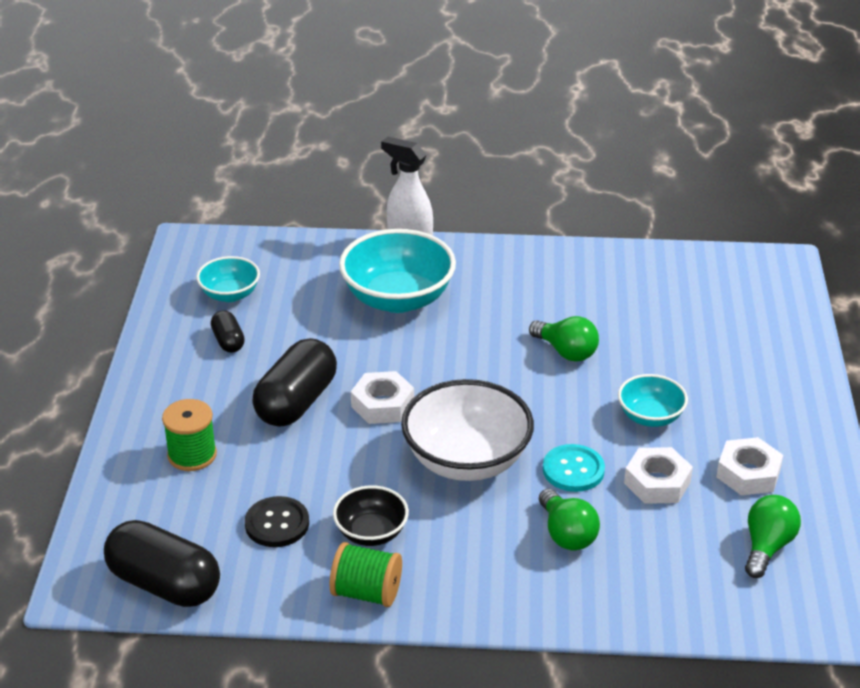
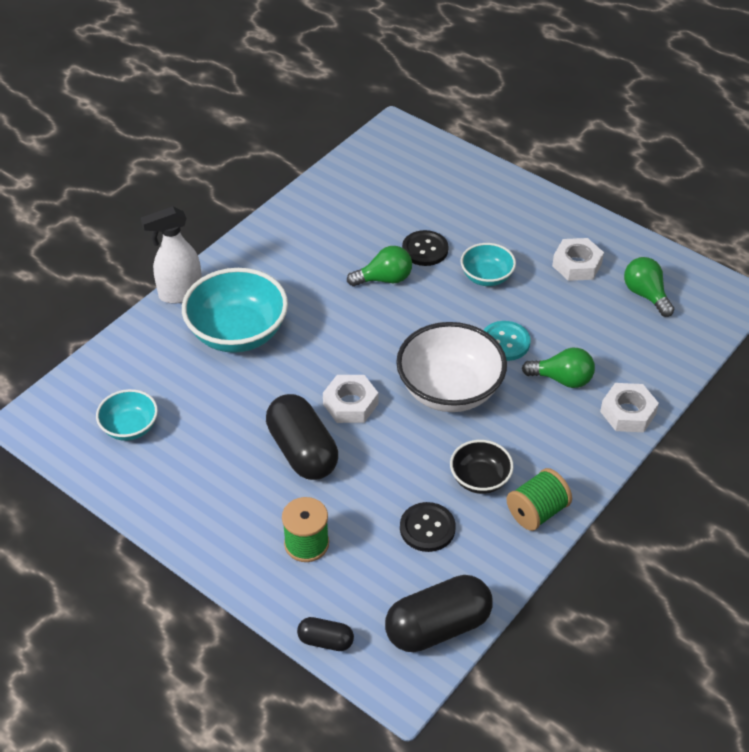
camera: 55 degrees left, 10 degrees up
black capsule [211,310,245,353] -> black capsule moved to [297,617,354,651]
white nut [624,447,693,504] -> white nut moved to [600,383,659,432]
none -> black button [402,230,449,266]

